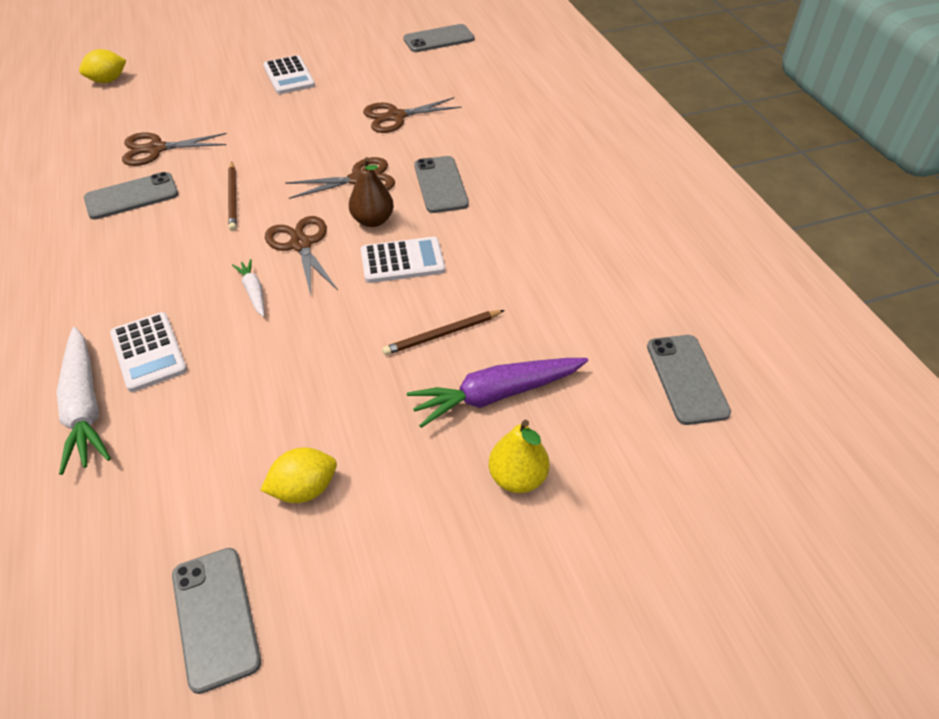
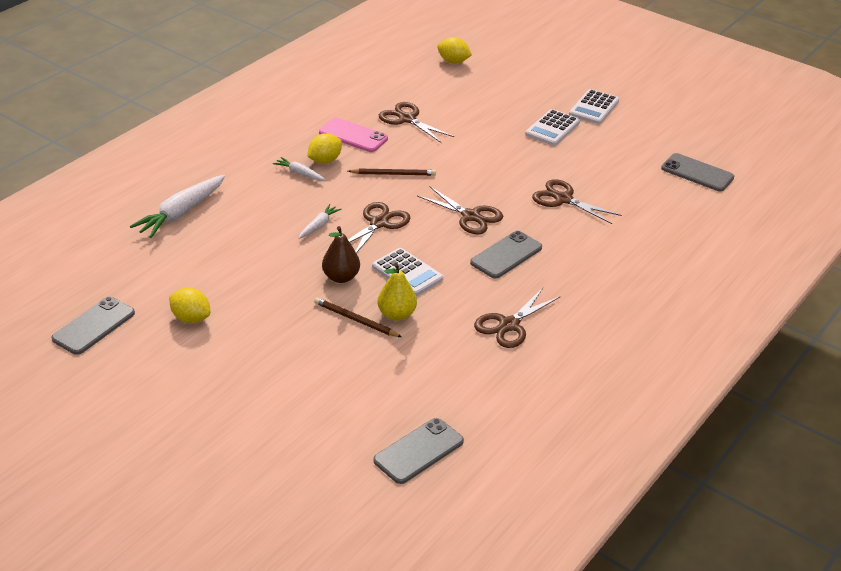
camera: 55 degrees right, 10 degrees down
grey phone [84,172,179,220] -> pink phone [319,118,388,152]
white calculator [110,312,187,392] -> white calculator moved to [569,89,619,124]
brown pencil [228,162,237,231] -> brown pencil turned 135 degrees counterclockwise [348,168,436,176]
brown pear [349,157,394,227] -> brown pear moved to [322,226,360,283]
purple carrot [407,358,588,428] -> none
yellow pear [489,420,549,493] -> yellow pear moved to [378,263,417,321]
none -> white carrot [273,157,326,181]
none -> yellow lemon [307,133,342,164]
none -> brown scissors [474,288,561,348]

